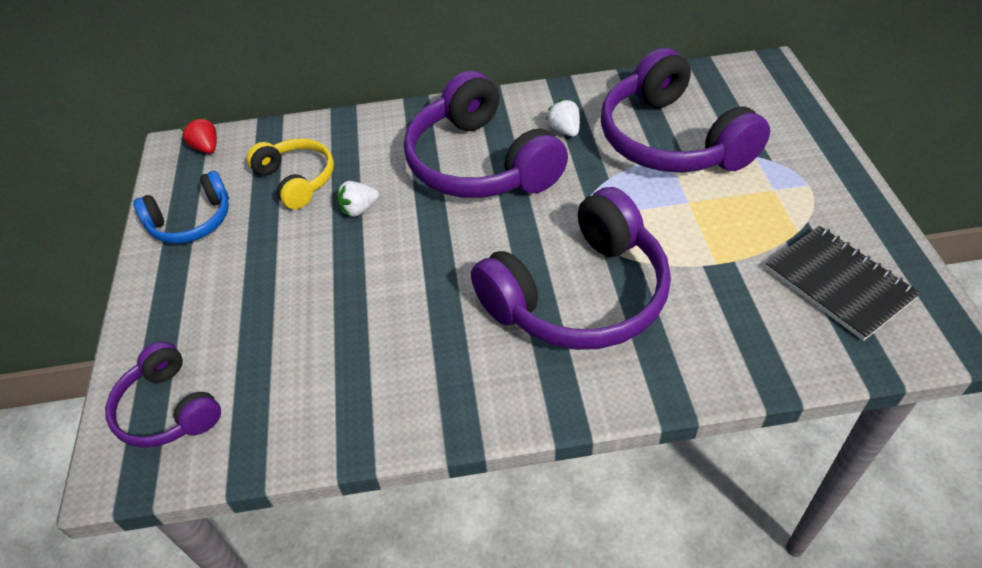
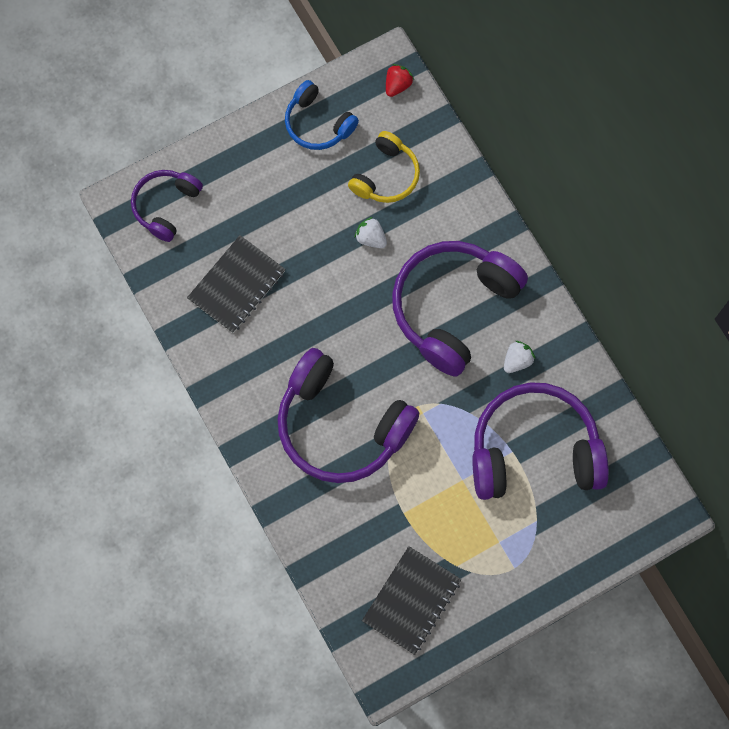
camera: 65 degrees right, 25 degrees up
purple headphones [601,48,770,172] -> purple headphones turned 45 degrees clockwise [472,382,609,500]
none -> black notebook [187,235,286,333]

